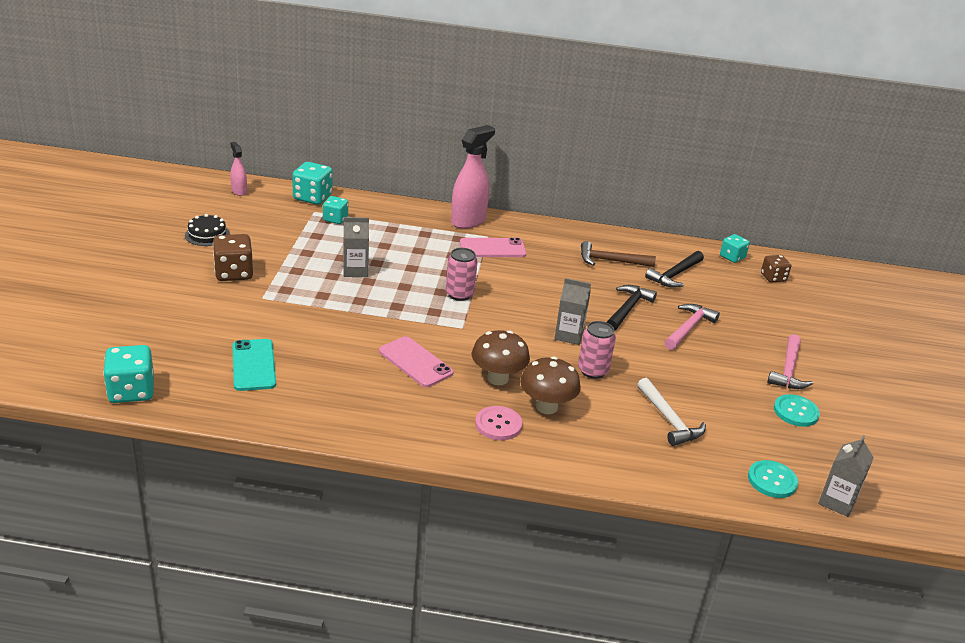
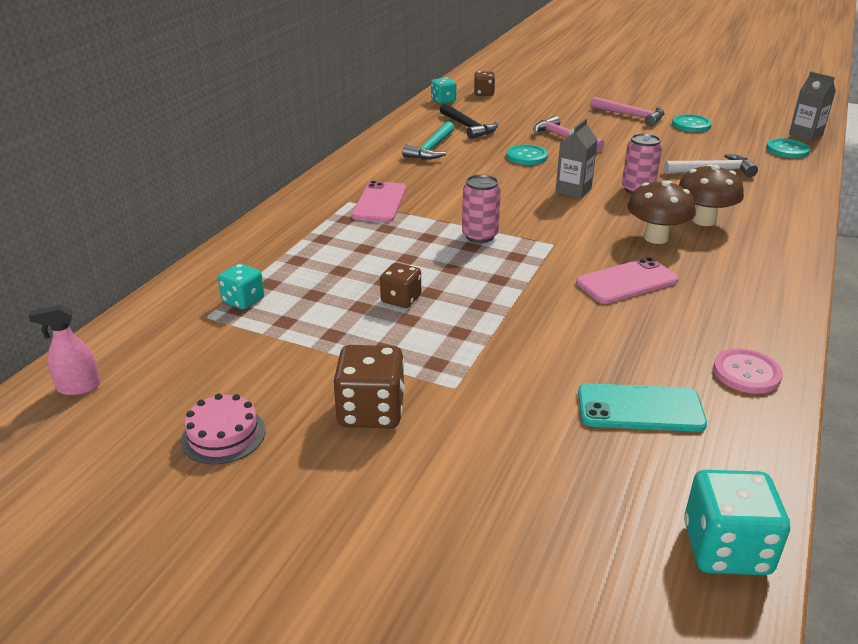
camera: 70 degrees left, 0 degrees up
black cake [185,214,230,246] -> pink cake [181,393,265,464]
turquoise dice [292,162,332,205] -> none
grey carton [343,217,369,277] -> brown dice [380,263,421,308]
pink spray bottle [451,125,495,229] -> none
pink button [475,406,522,440] -> pink button moved to [713,348,783,394]
brown hammer [581,241,656,267] -> turquoise hammer [402,122,454,159]
black hammer [607,285,657,331] -> turquoise button [507,144,548,165]

